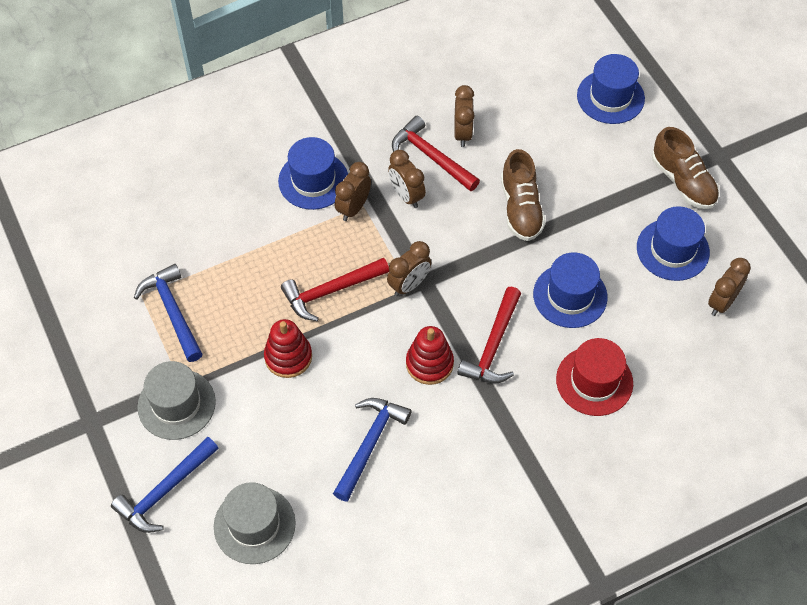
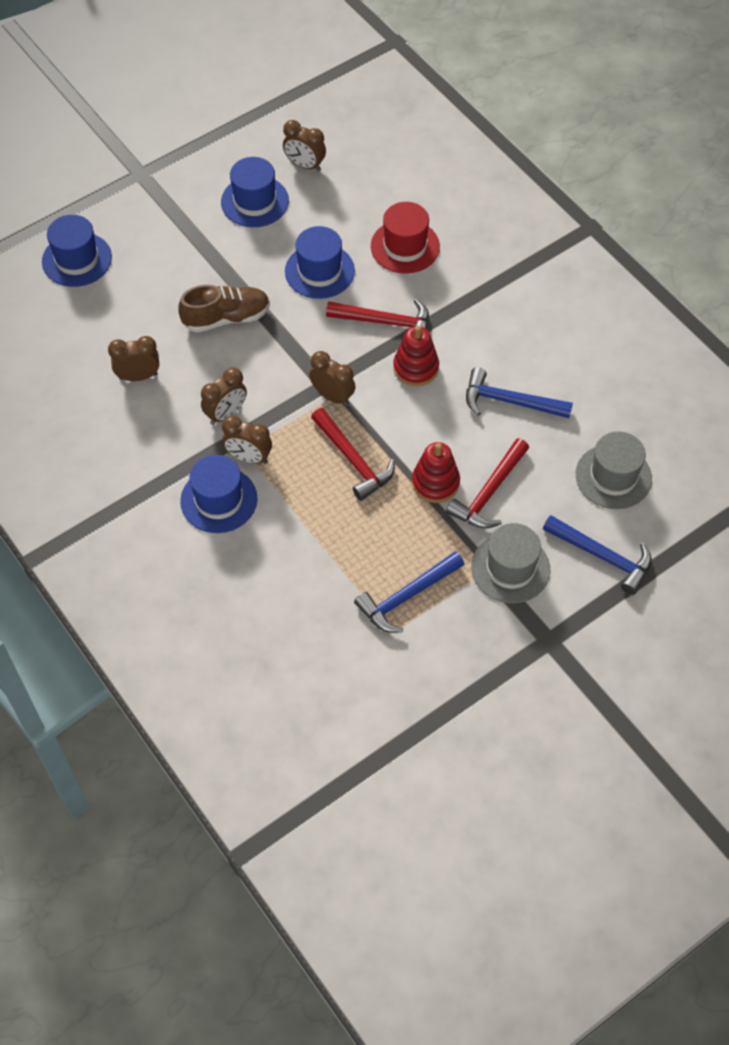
camera: 100 degrees left, 0 degrees up
red hammer [392,116,480,191] -> red hammer moved to [446,438,529,529]
brown shoe [652,127,719,209] -> none

